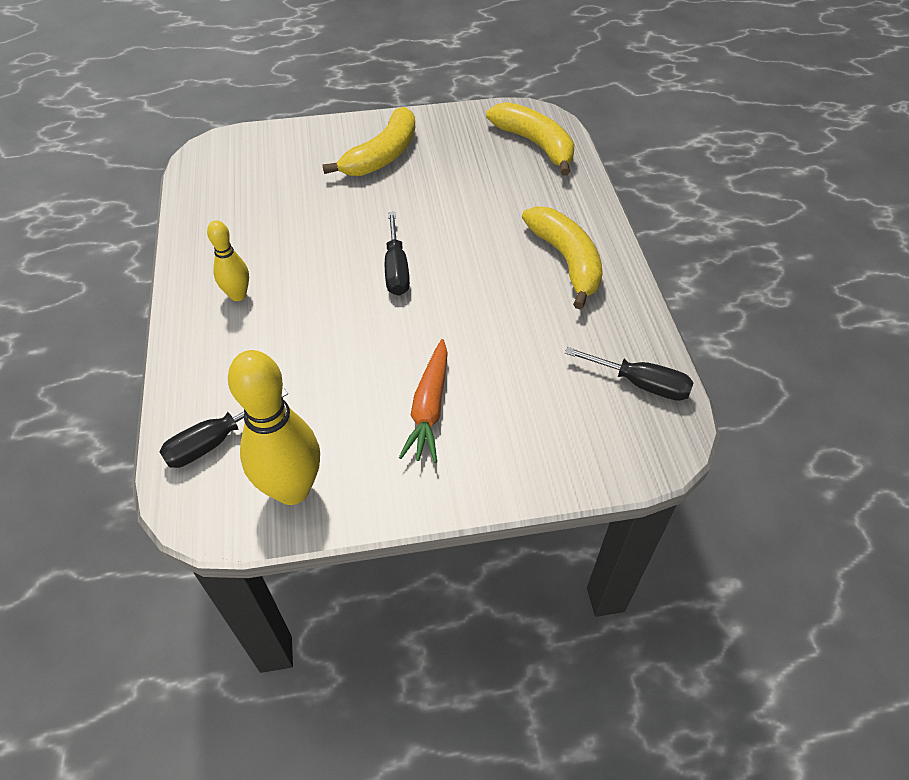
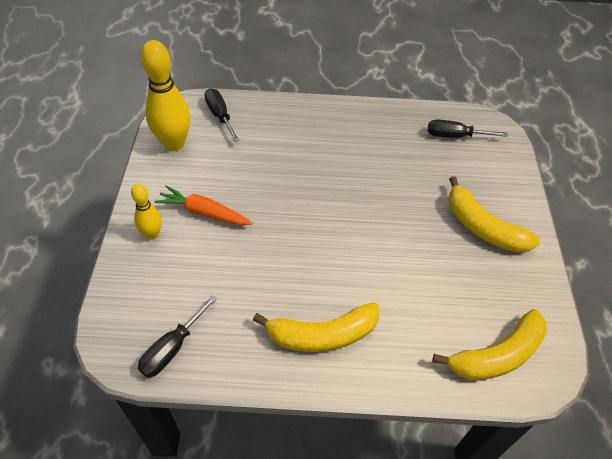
camera: 100 degrees right, 0 degrees up
yellow bowling pin [207,220,249,301] -> yellow bowling pin moved to [131,184,162,239]
black screwdriver [385,212,410,296] -> black screwdriver moved to [428,120,508,138]

